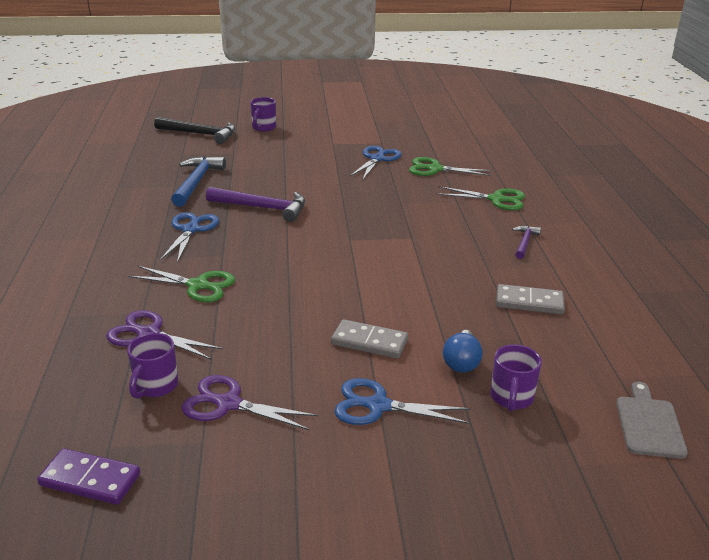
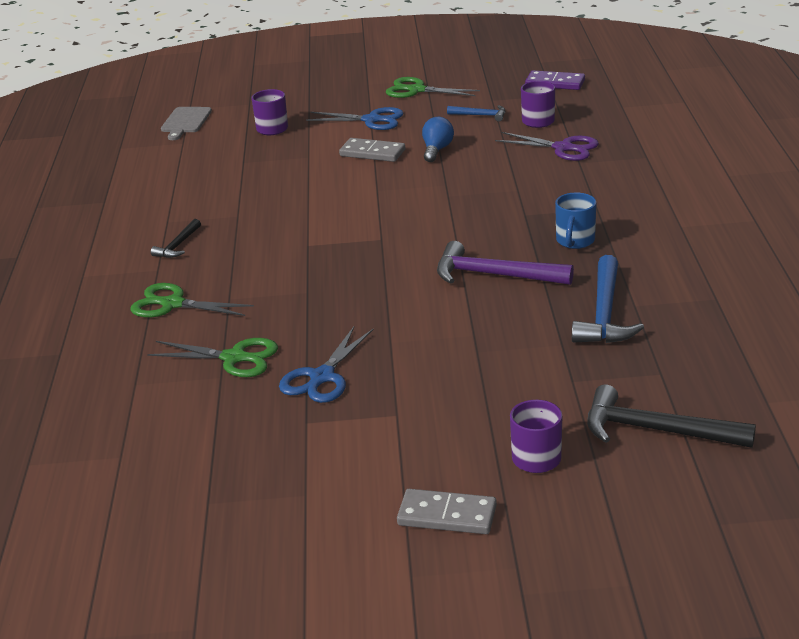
camera: 175 degrees left, 0 degrees up
green scissors [128,266,235,302] -> green scissors moved to [386,77,480,98]
blue scissors [160,212,219,263] -> blue mug [555,192,597,249]
purple scissors [182,375,318,430] -> blue hammer [447,105,505,122]
blue light bulb [443,330,483,373] -> blue light bulb moved to [422,117,454,162]
grey domino [496,284,565,314] -> grey domino moved to [397,489,497,534]
purple hammer [512,226,541,259] -> black hammer [151,219,201,258]

